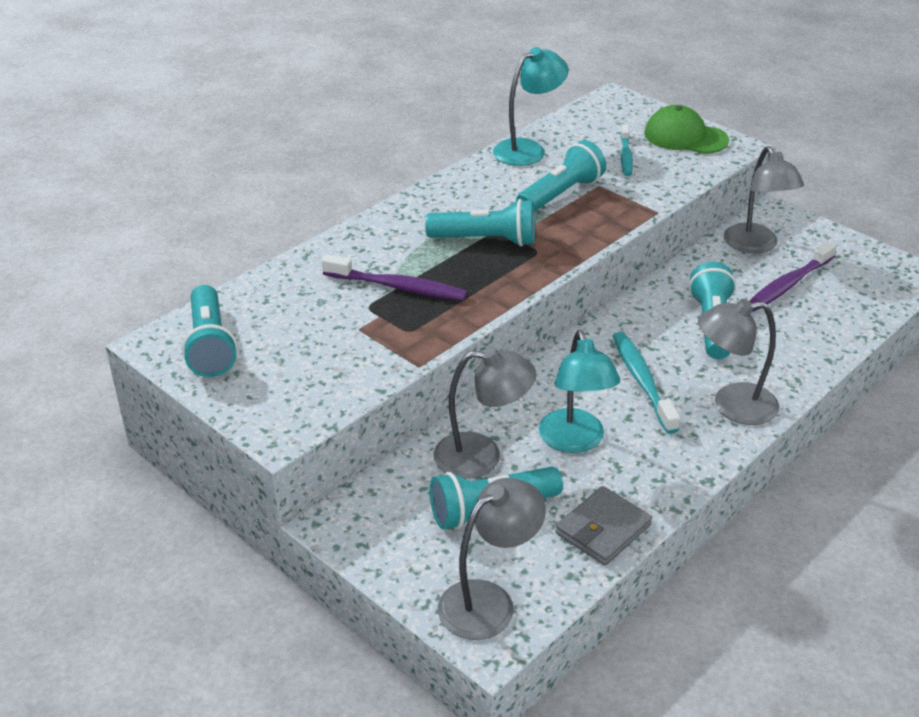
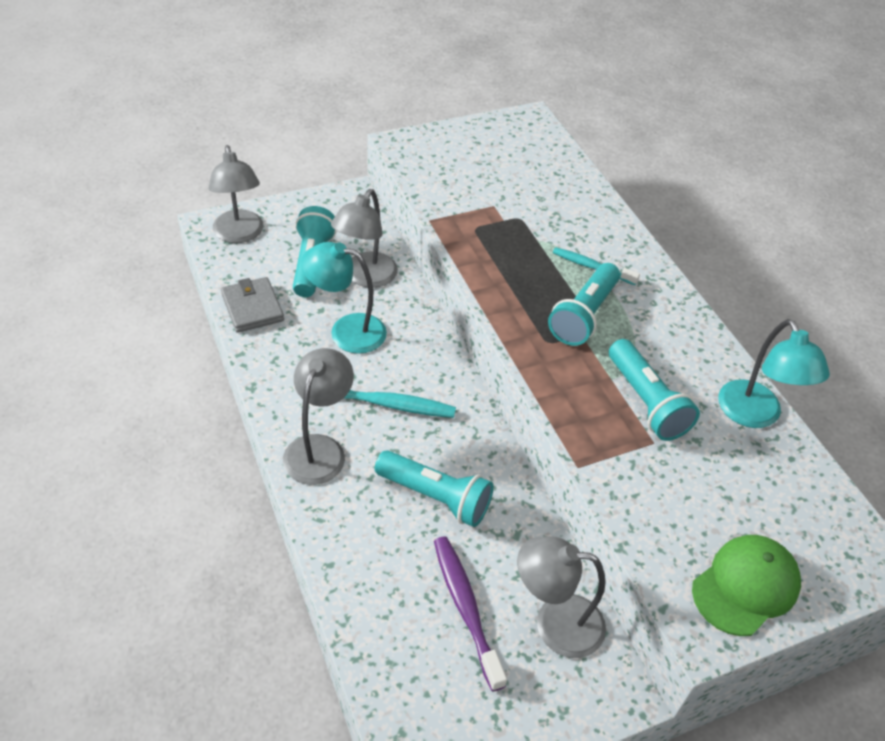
camera: 110 degrees right, 10 degrees up
turquoise flashlight [182,285,237,377] -> none
purple toothbrush [322,254,468,301] -> none
turquoise toothbrush [620,125,633,176] -> turquoise toothbrush moved to [553,247,640,285]

